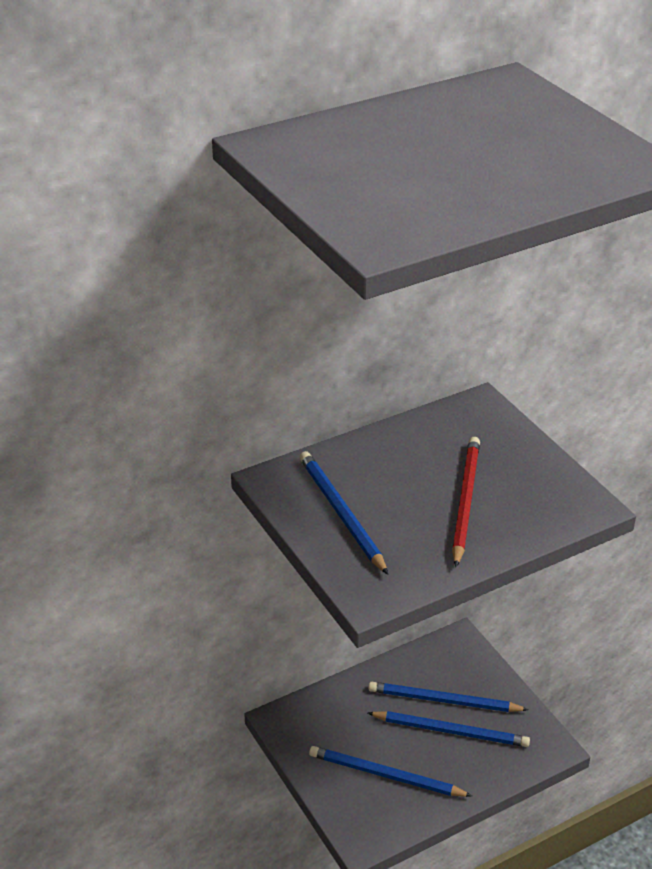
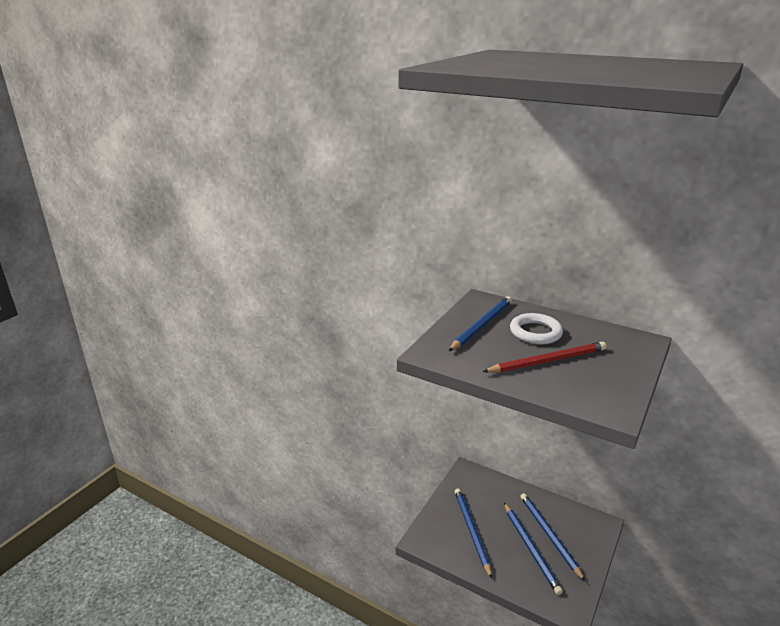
camera: 60 degrees right, 10 degrees down
none -> white ring [510,313,563,345]

